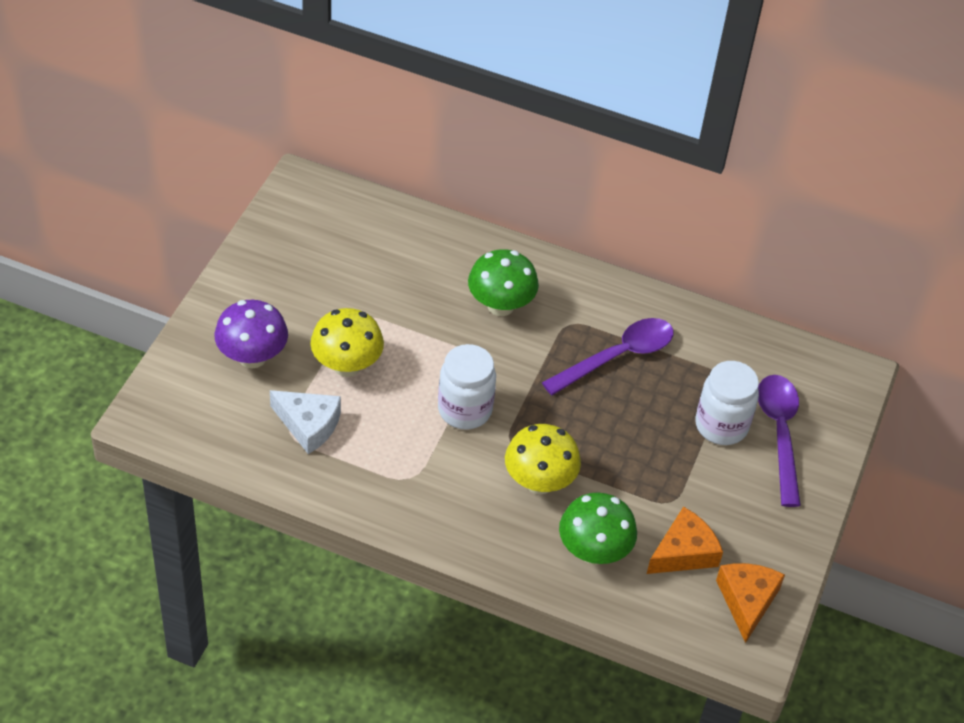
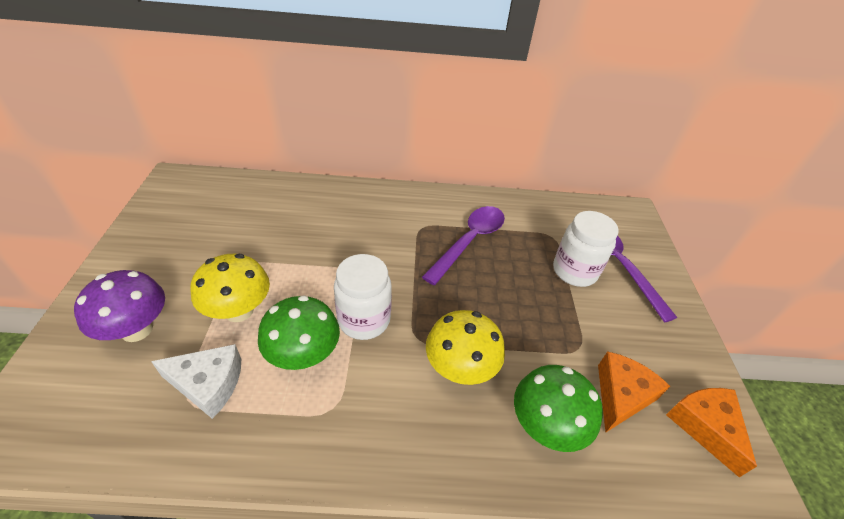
camera: 20 degrees left, 5 degrees down
green mushroom [468,249,539,316] -> green mushroom moved to [258,295,340,370]

